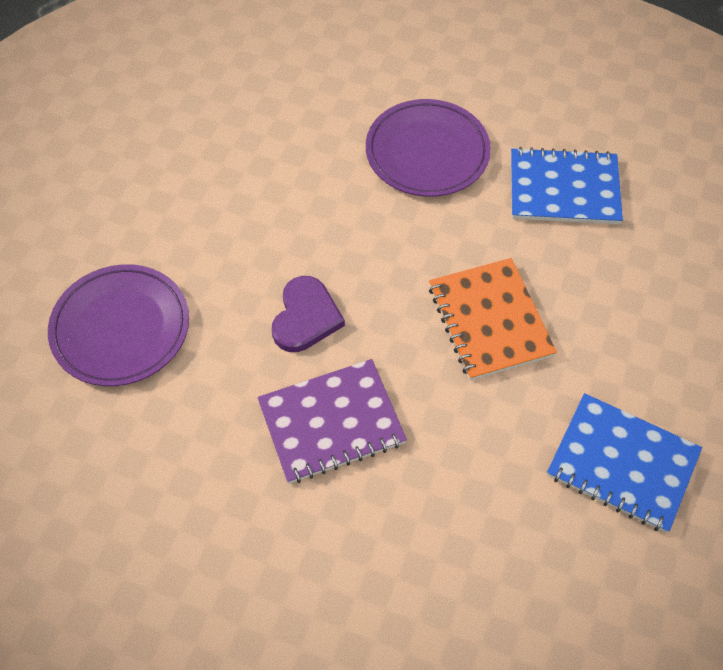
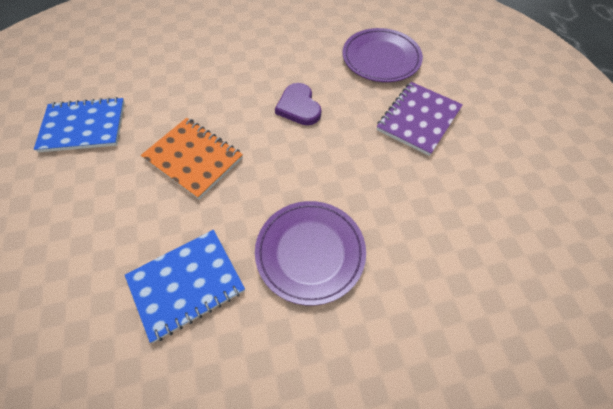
camera: 145 degrees right, 0 degrees up
purple notebook [257,359,407,484] -> purple notebook moved to [377,82,463,156]

